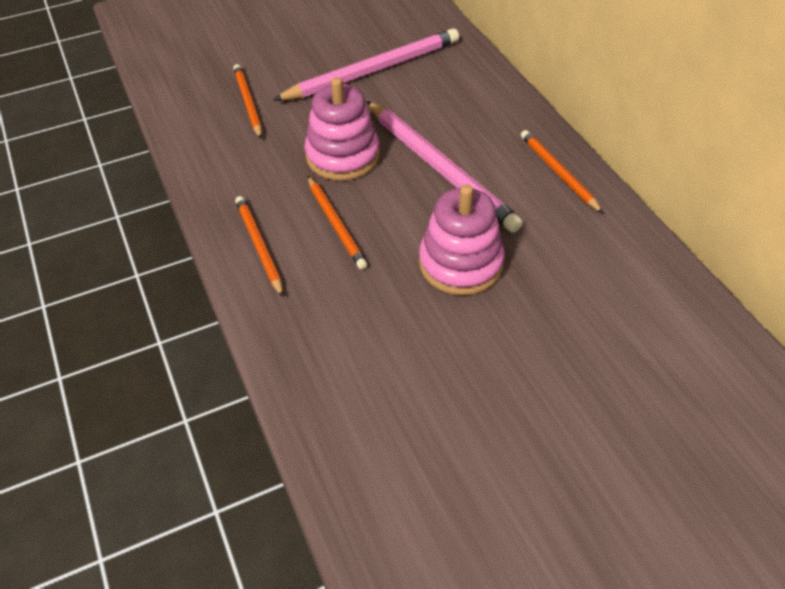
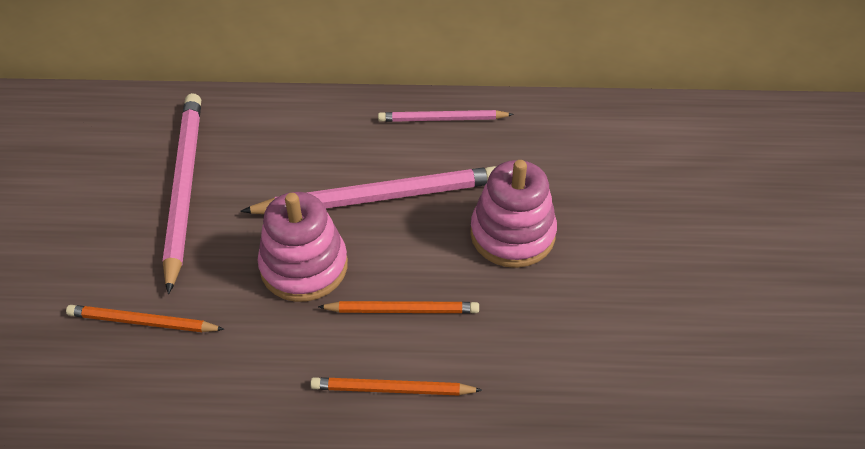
camera: 65 degrees left, 0 degrees up
orange pencil [521,130,603,213] -> pink pencil [378,110,514,122]

